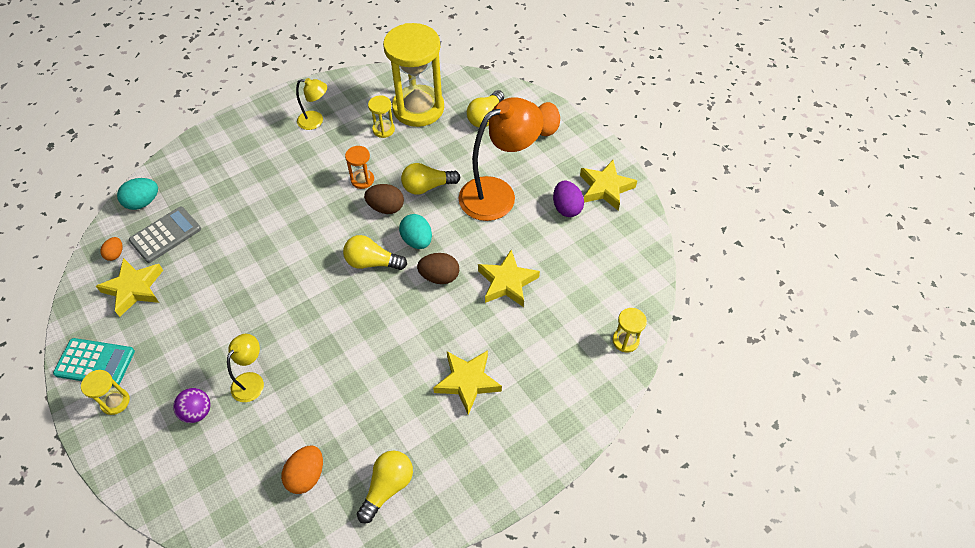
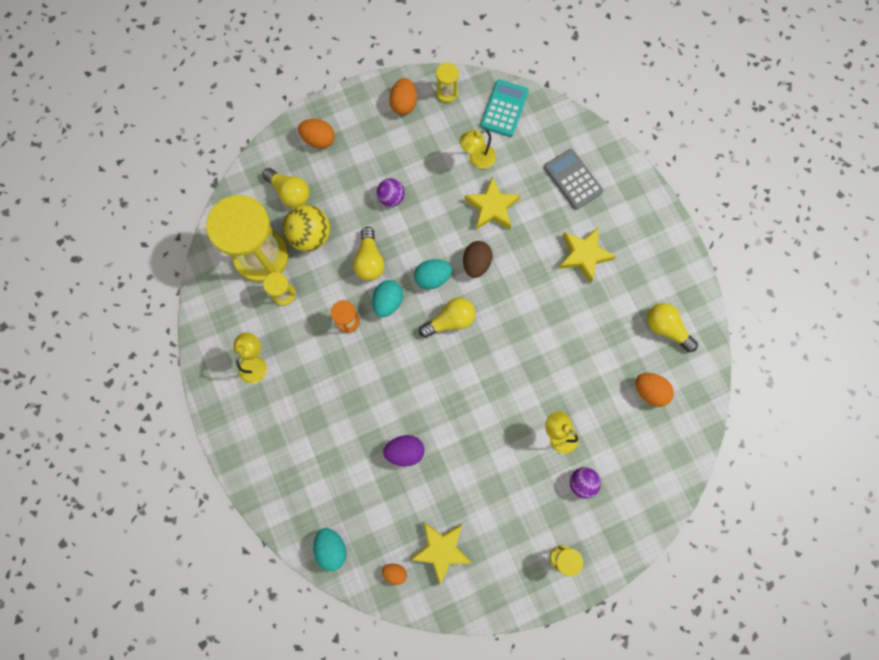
camera: 80 degrees left, 20 degrees up
turquoise calculator [53,338,135,386] -> turquoise calculator moved to [481,79,529,137]
grey calculator [129,207,201,263] -> grey calculator moved to [544,149,603,210]
yellow light bulb [343,235,407,270] -> yellow light bulb turned 135 degrees counterclockwise [419,298,476,338]
brown egg [364,184,404,214] -> turquoise egg [372,280,403,317]
orange lamp [459,97,543,221] -> purple ball [377,178,405,207]
purple egg [553,181,584,217] -> purple egg moved to [383,435,424,466]
yellow star [580,160,637,210] -> orange egg [389,78,417,115]
yellow hourglass [612,308,647,353] -> yellow hourglass moved to [436,62,459,103]
none -> yellow ball [283,205,330,252]
none -> yellow lamp [460,129,496,169]

